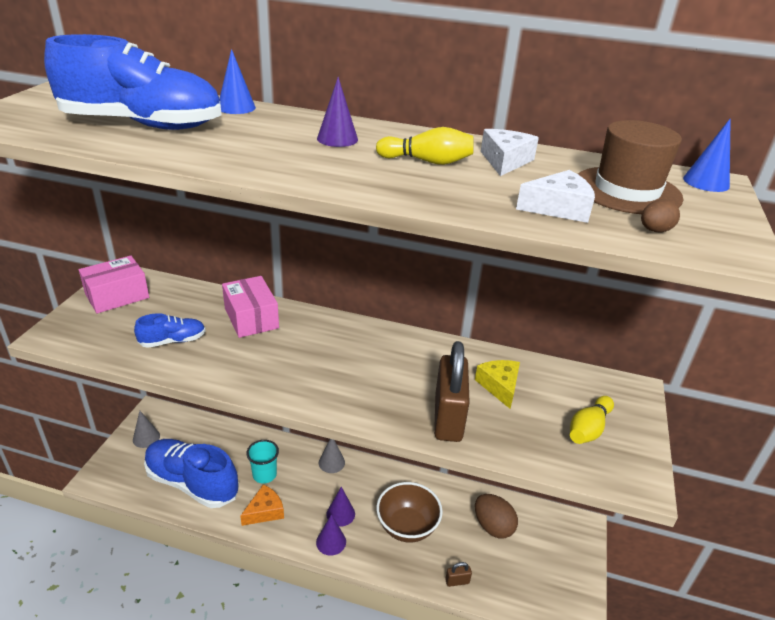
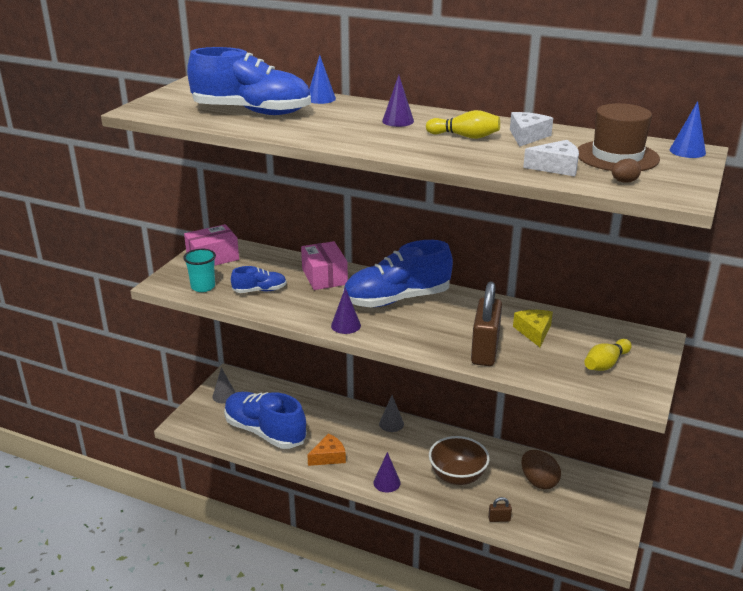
camera: 10 degrees right, 5 degrees down
turquoise cup [246,440,279,483] -> turquoise cup moved to [183,249,216,292]
purple cone [326,487,355,527] -> purple cone moved to [331,287,361,334]
none -> blue shoe [343,240,453,307]

